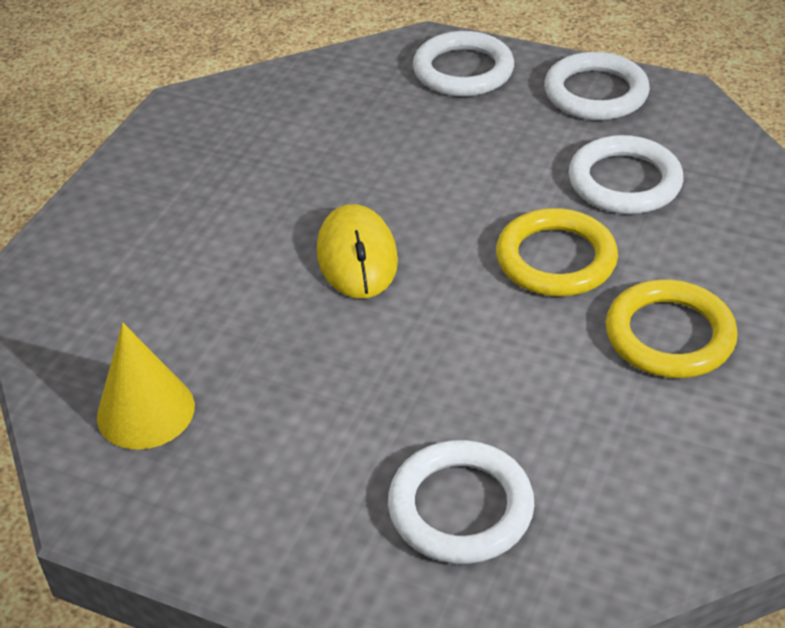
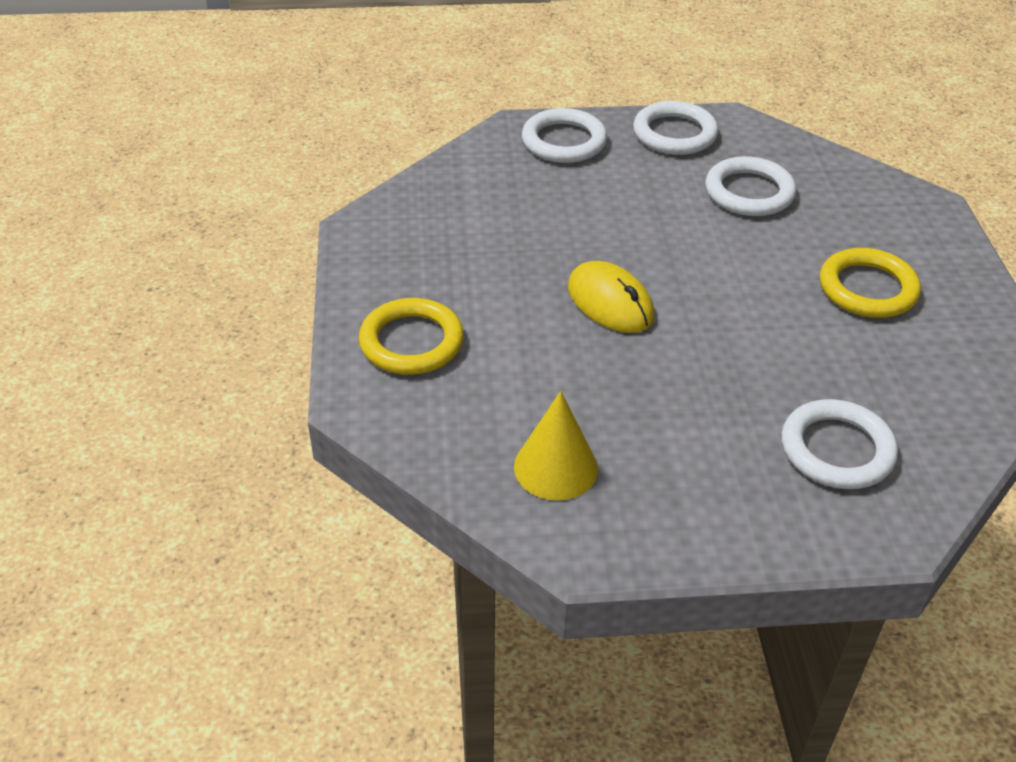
camera: 30 degrees left, 0 degrees up
yellow ring [496,208,618,296] -> yellow ring moved to [359,298,464,375]

